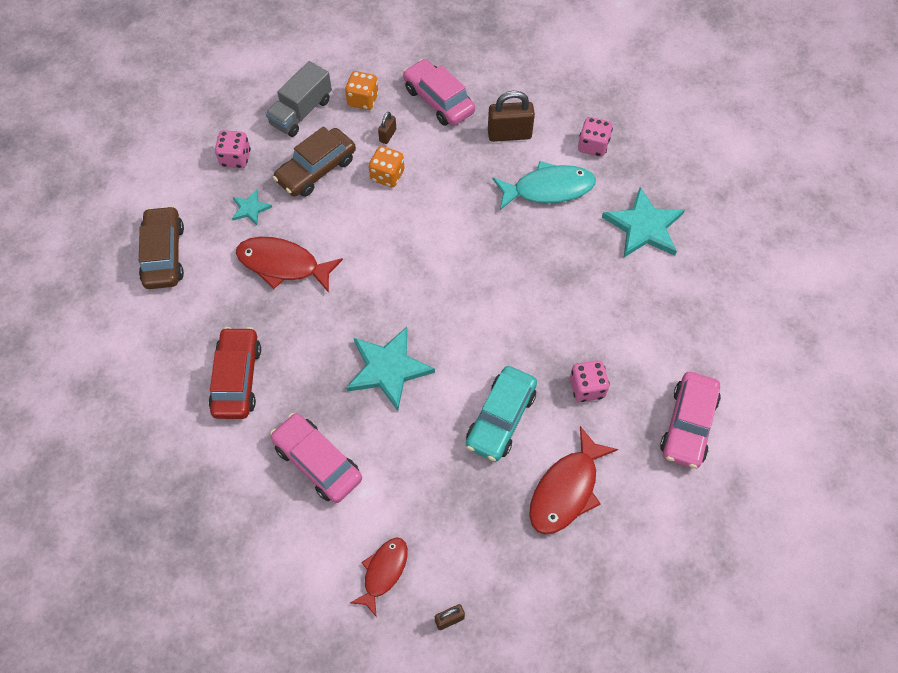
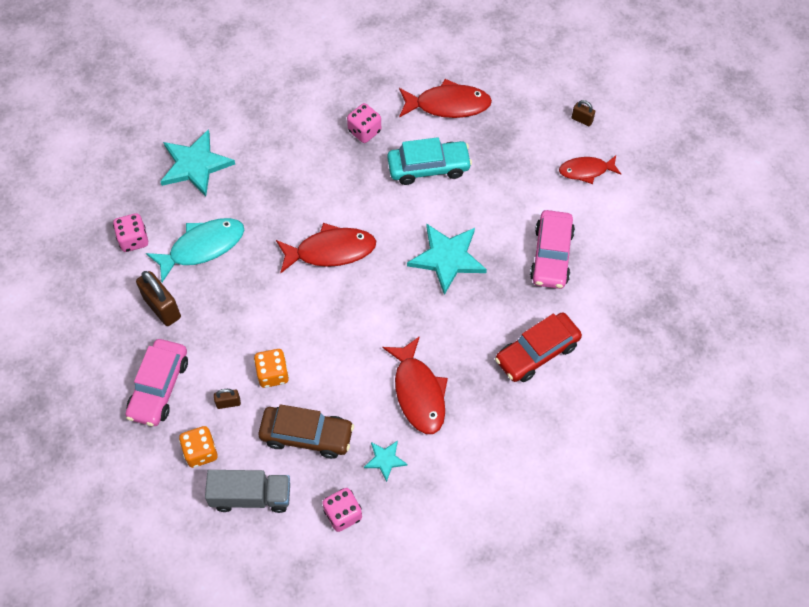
camera: 125 degrees left, 0 degrees up
brown car [139,206,184,289] -> none
turquoise fish [493,161,596,210] -> turquoise fish turned 105 degrees clockwise [146,218,244,282]
pink car [660,372,721,469] -> none
none -> red fish [276,223,376,273]

